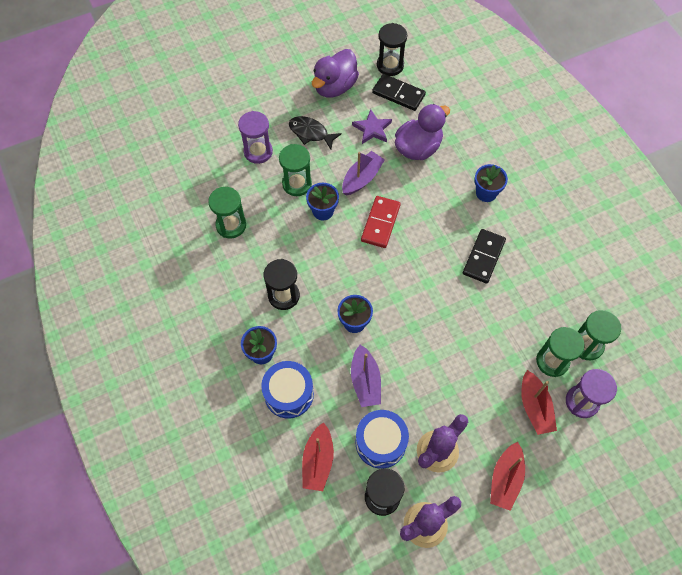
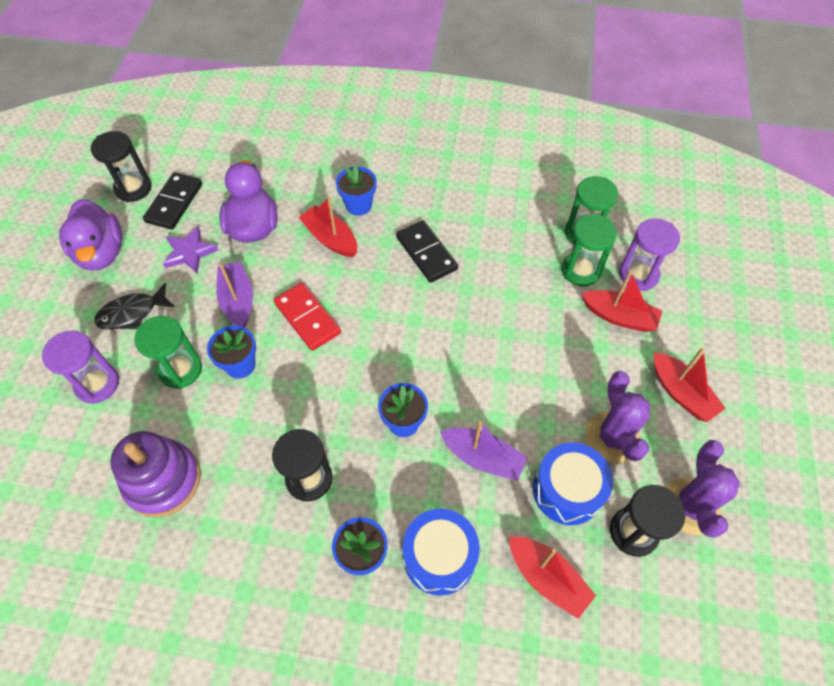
camera: 55 degrees left, 5 degrees down
green hourglass [208,187,246,239] -> purple stacking toy [110,431,201,517]
black domino [372,74,426,111] -> black domino turned 45 degrees counterclockwise [143,172,202,230]
none -> red boat [298,196,357,257]

